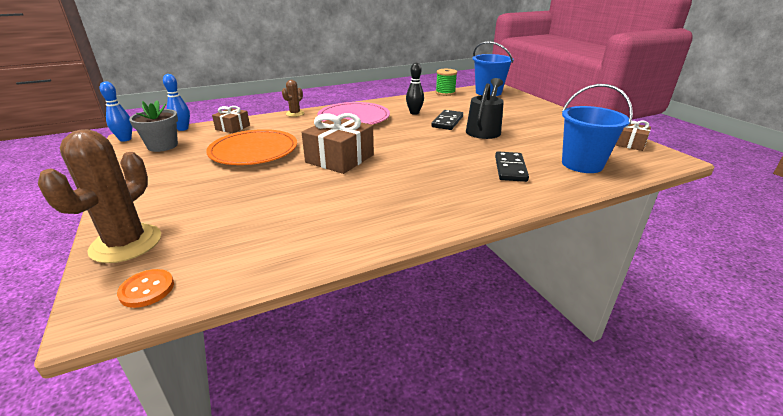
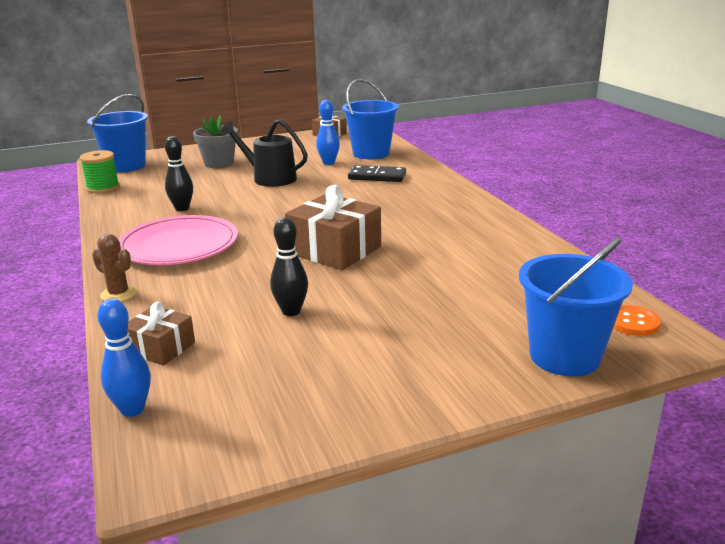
camera: 85 degrees left, 5 degrees down
brown cactus [38,129,161,263] -> blue bucket [519,237,633,376]
blue bowling pin [100,81,132,142] -> blue bowling pin moved to [316,100,340,165]
grey flower pot [129,100,178,152] -> grey flower pot moved to [193,115,238,168]
orange plate [206,129,297,165] -> black bowling pin [270,217,308,316]
black domino [431,110,463,130] -> none

